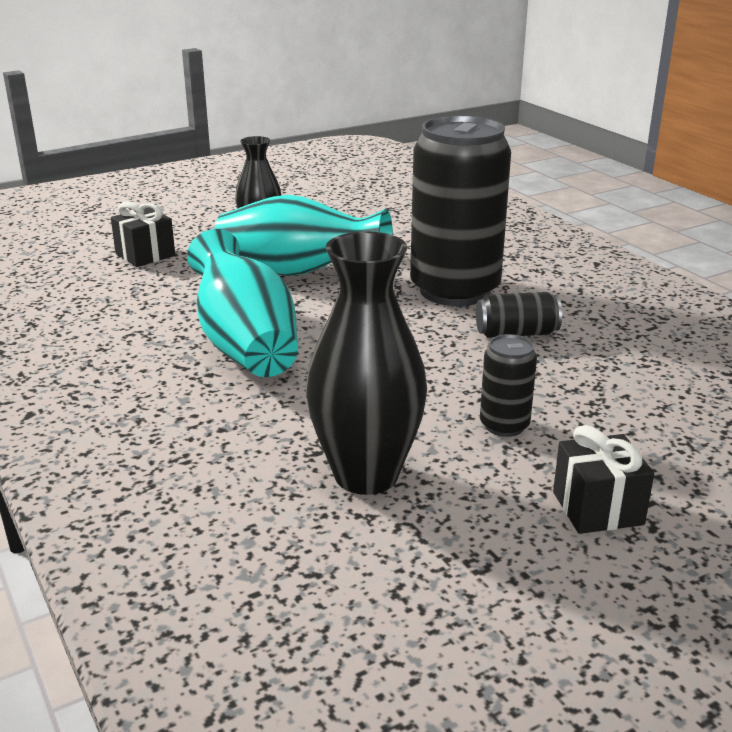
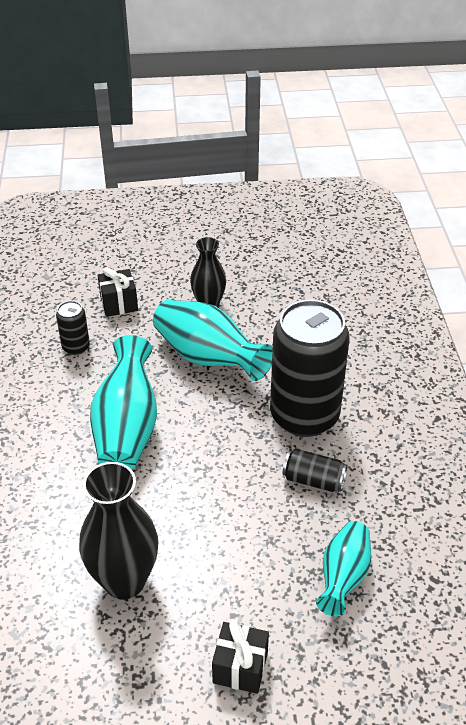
camera: 25 degrees right, 15 degrees up
black can [480,334,537,437] -> black can moved to [56,301,90,355]
none -> turquoise vase [316,521,371,617]

